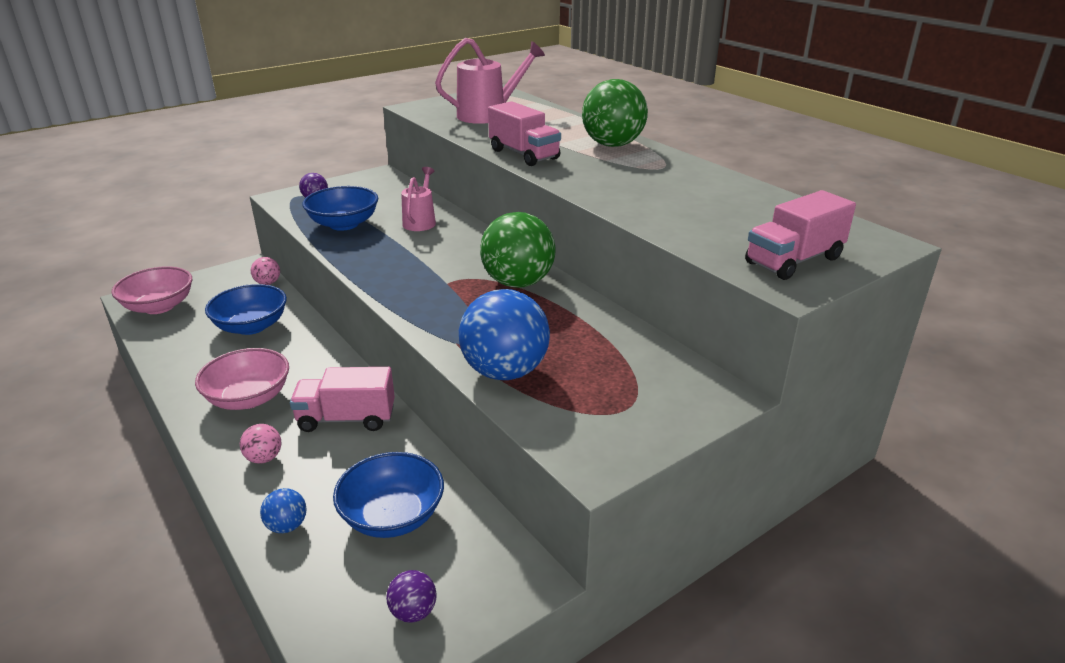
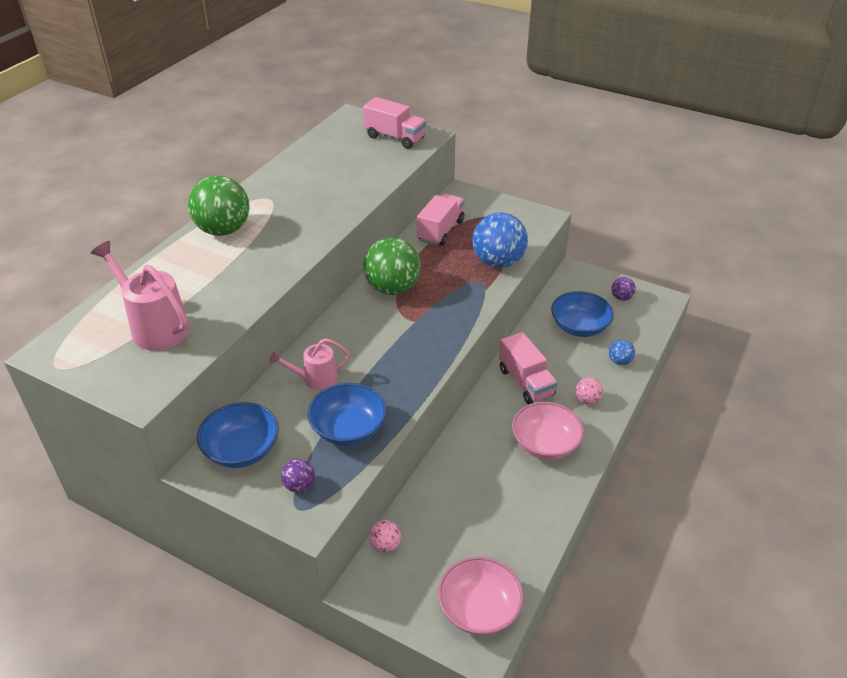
camera: 115 degrees left, 10 degrees up
blue bowl [205,284,287,335] -> blue bowl moved to [197,402,279,468]
pink truck [488,101,561,166] -> pink truck moved to [417,194,465,246]

